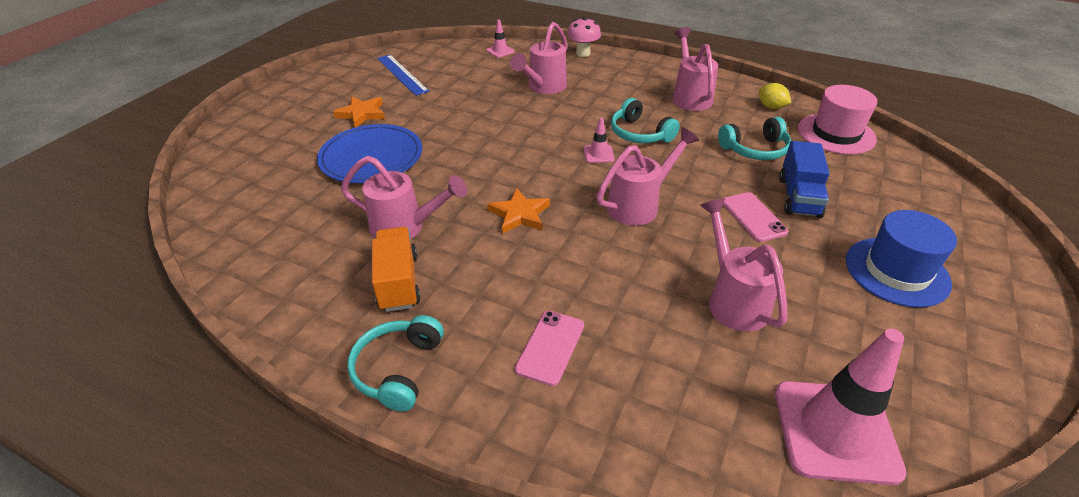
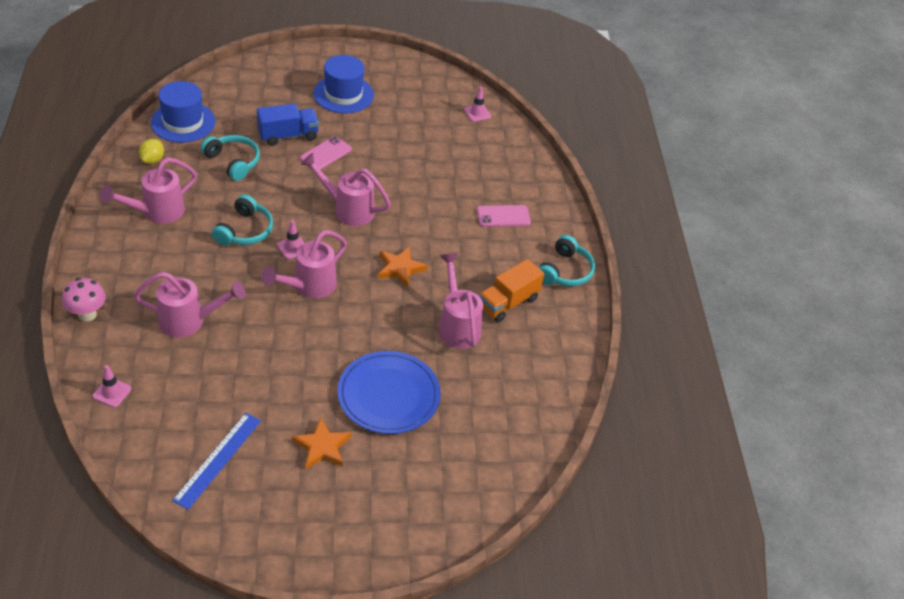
camera: 125 degrees left, 5 degrees up
turquoise headphones [347,315,444,412] -> turquoise headphones turned 45 degrees counterclockwise [539,235,595,286]
pink watering can [700,198,787,332] -> pink watering can moved to [261,230,347,298]
pink traffic cone [775,329,907,485] -> pink traffic cone [464,87,491,122], size x0.43
pink hat [798,85,877,155] -> blue hat [151,81,215,143]

